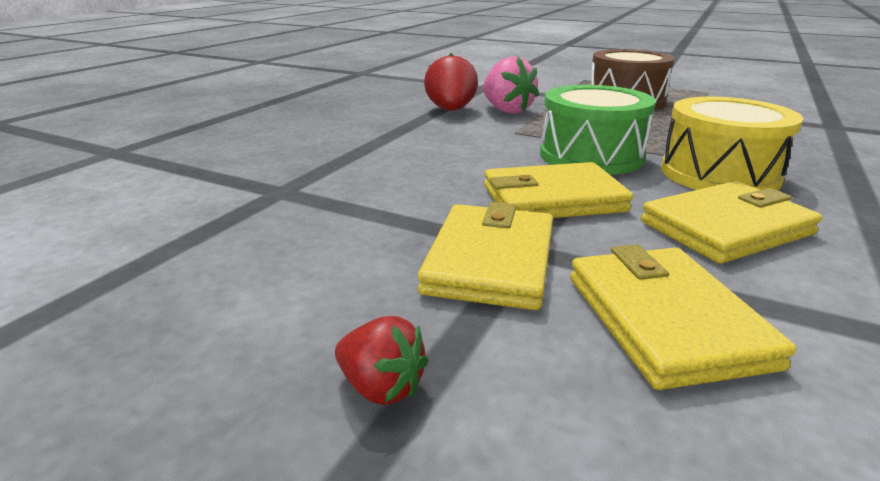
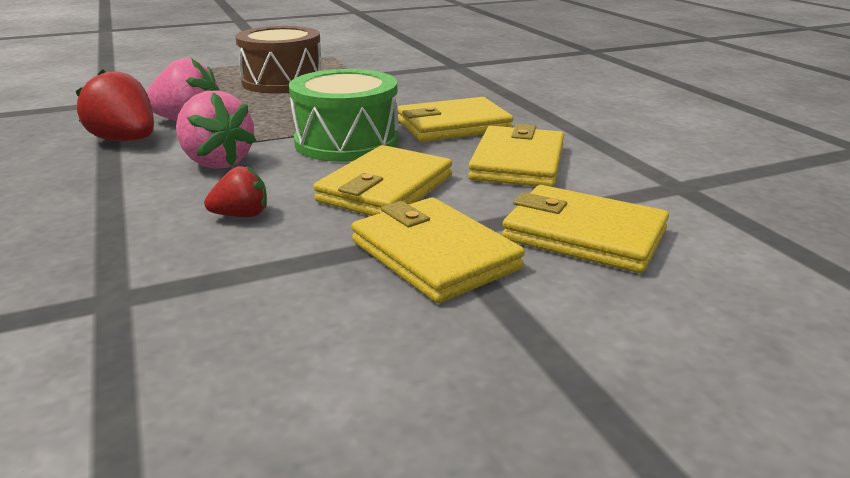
camera: 50 degrees left, 0 degrees up
red strawberry [335,316,428,405] -> red strawberry moved to [204,166,267,217]
yellow drum [661,96,803,191] -> yellow wallet [397,97,513,142]
none -> pink strawberry [176,91,256,169]

